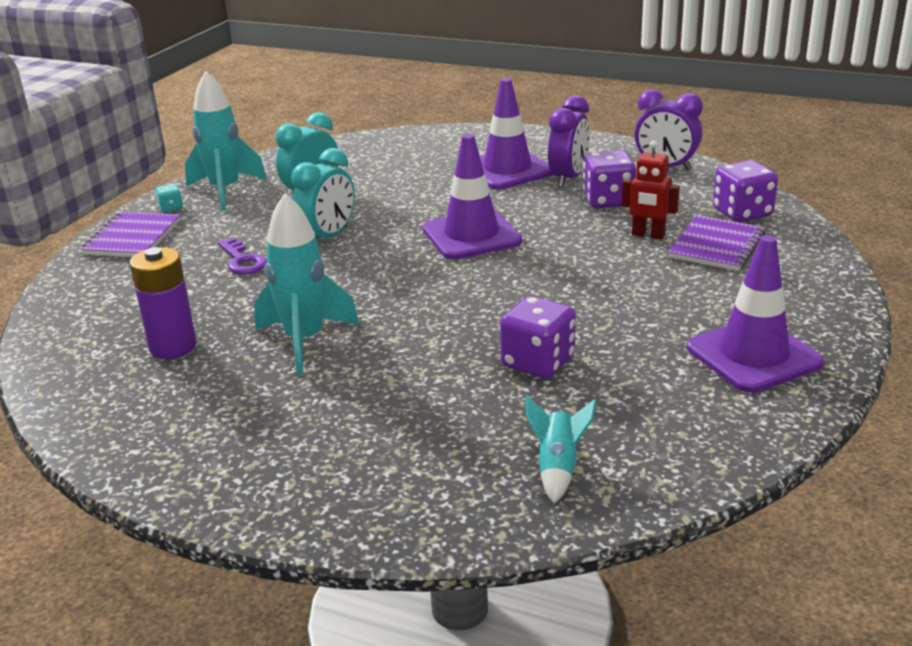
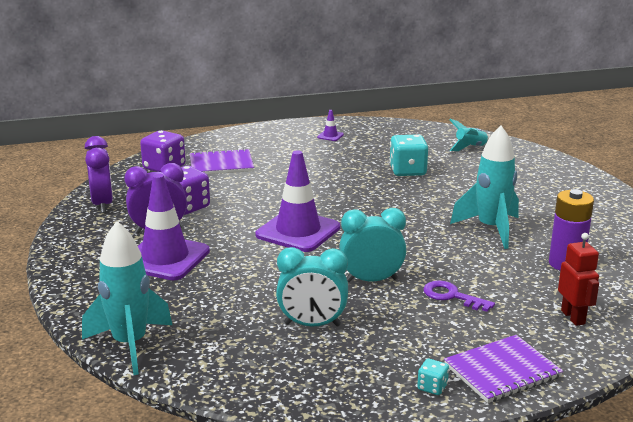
camera: 130 degrees left, 5 degrees down
turquoise rocket [185,71,267,211] -> turquoise rocket moved to [82,221,172,375]
purple key [218,238,267,274] -> purple key turned 75 degrees counterclockwise [423,281,495,312]
purple dice [500,296,576,379] -> turquoise dice [389,134,428,176]
red robot [621,141,680,240] -> red robot moved to [558,233,599,326]
purple traffic cone [687,235,824,393] -> purple traffic cone [317,110,344,141], size x0.41

